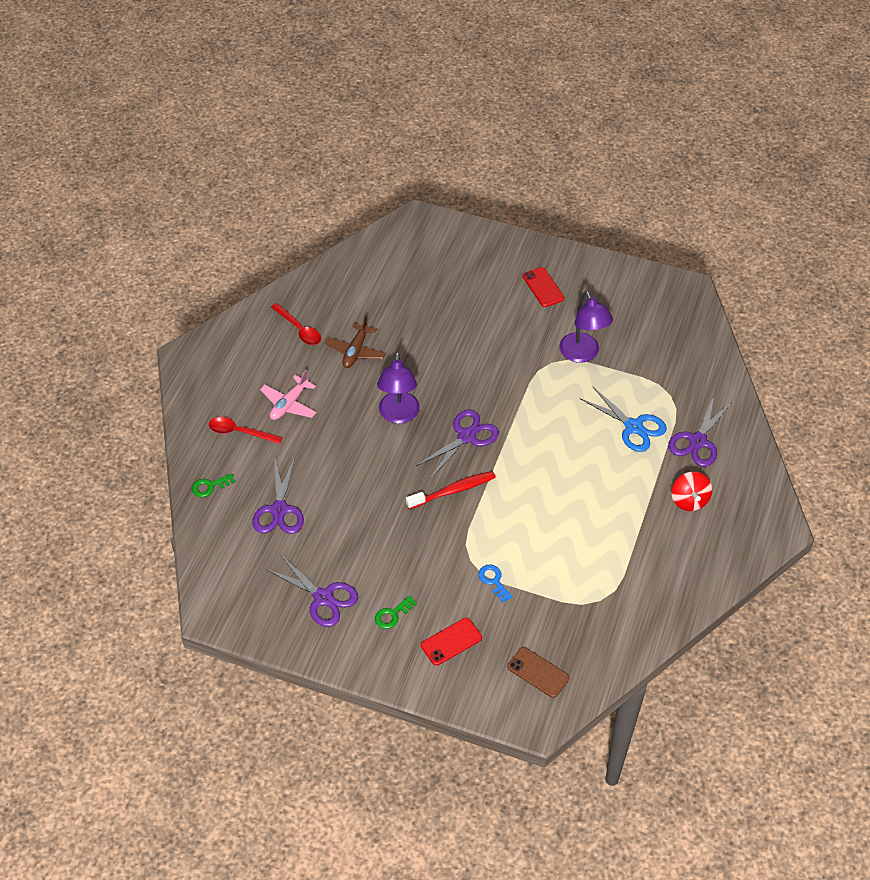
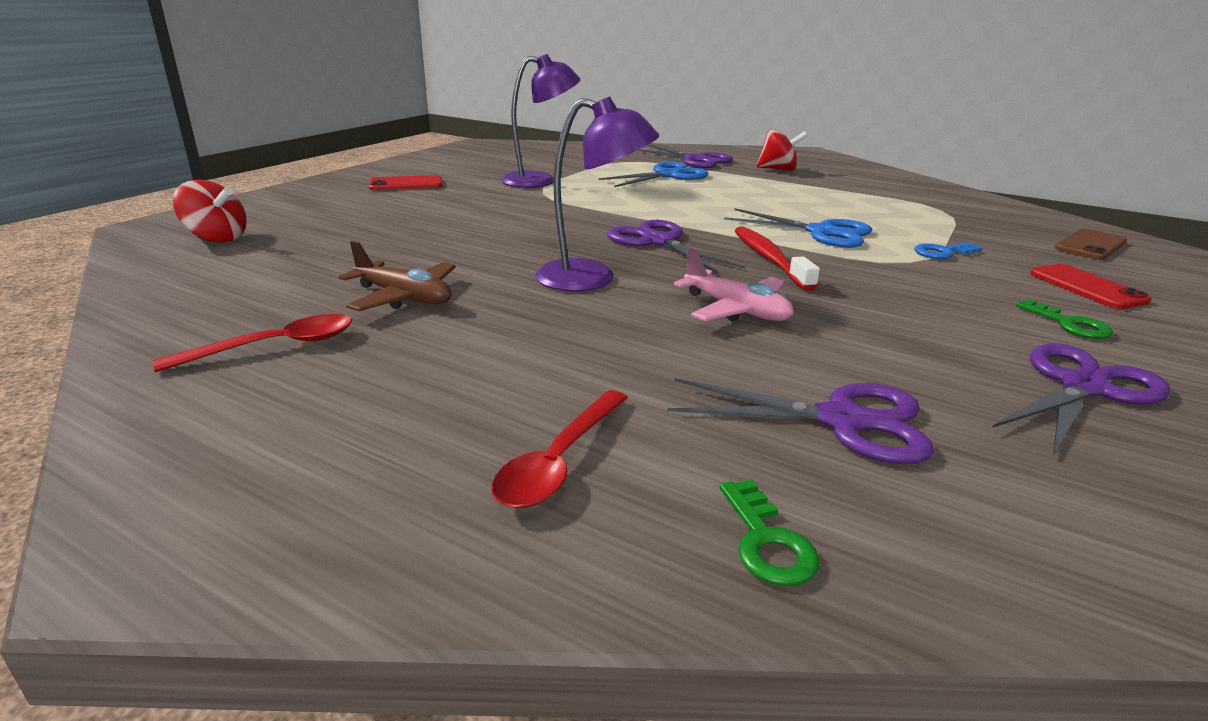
camera: 80 degrees left, 25 degrees down
pink plane [260,370,317,420] -> pink plane moved to [674,249,793,321]
none -> red spinning top [173,180,247,243]
none -> blue scissors [724,208,872,248]

